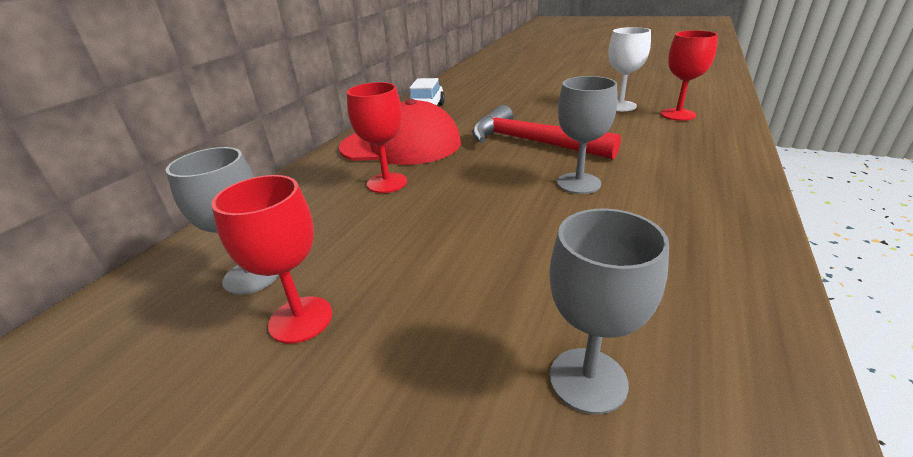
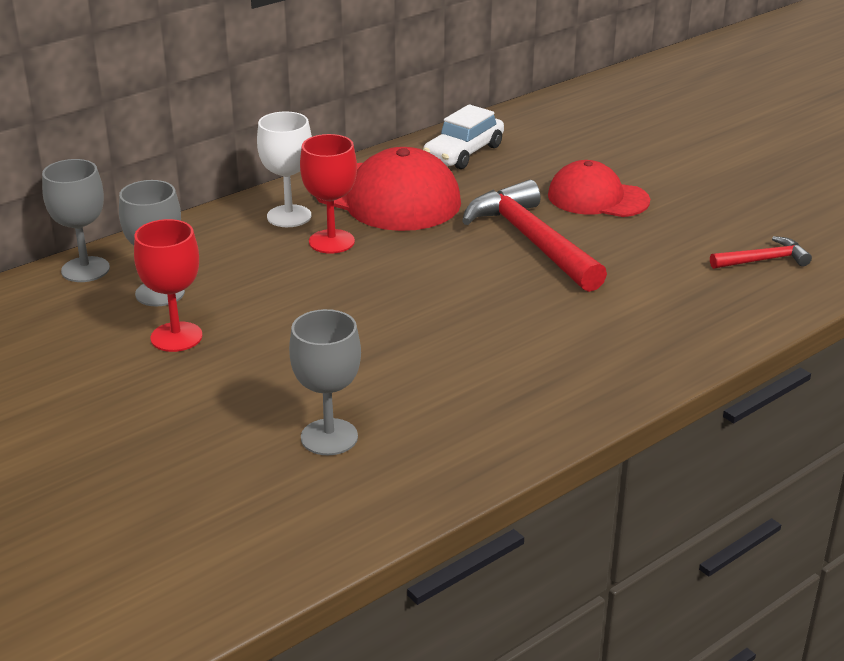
camera: 25 degrees right, 0 degrees up
grey goblet [557,76,618,194] -> grey goblet moved to [42,159,110,282]
white goblet [609,27,651,111] -> white goblet moved to [257,111,312,227]
red goblet [661,30,718,121] -> red hammer [710,236,812,269]
none -> red cap [548,160,650,217]

